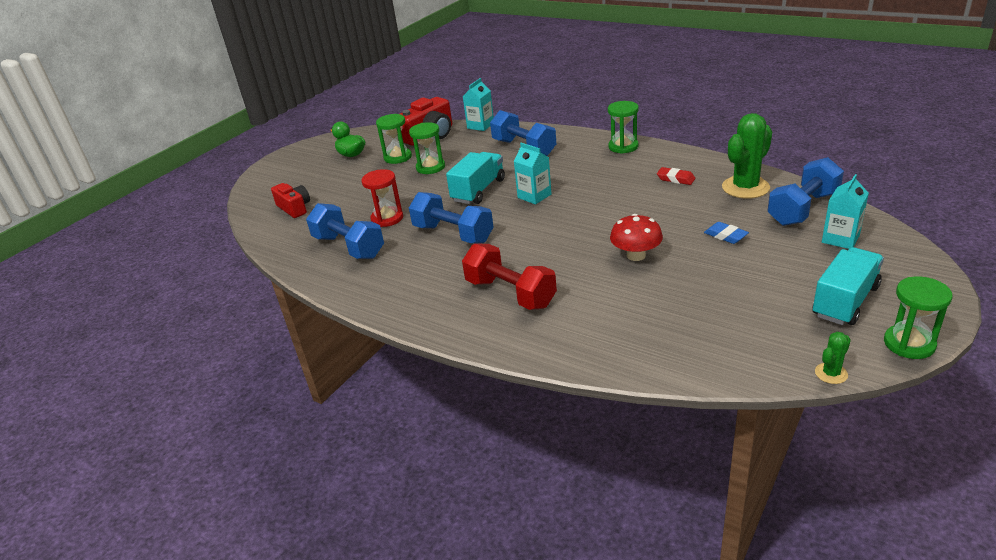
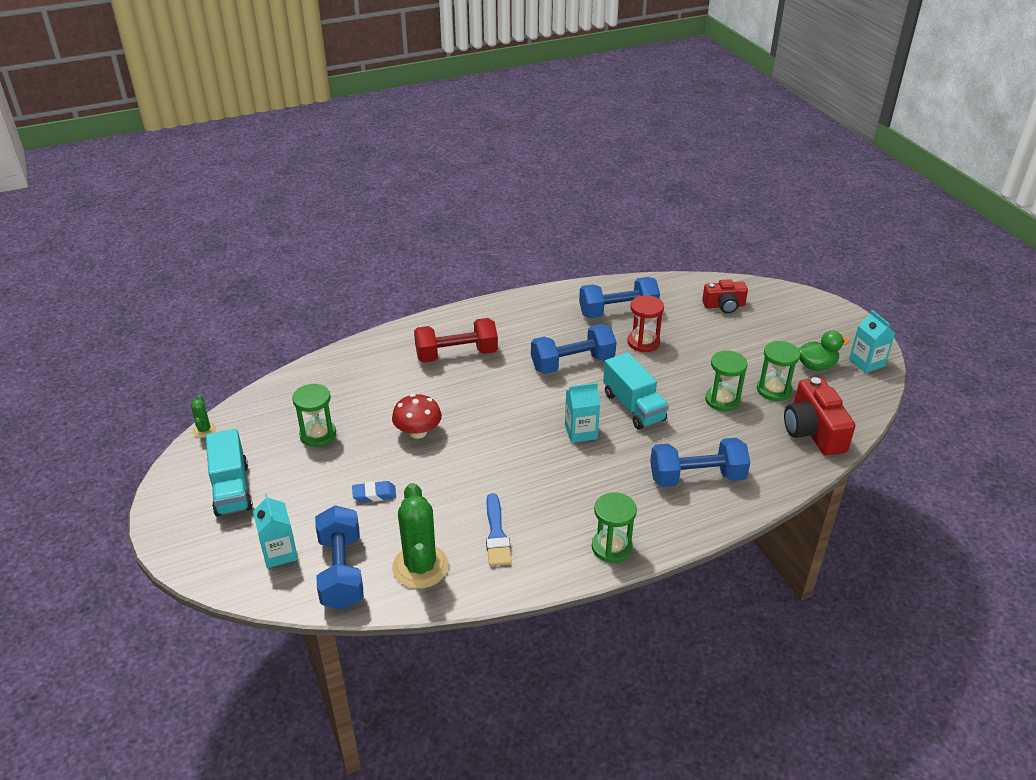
camera: 120 degrees right, 5 degrees up
turquoise carton [462,78,494,131] -> turquoise carton moved to [849,310,895,373]
red eraser [657,167,695,185] -> blue brush [486,493,512,566]
green hourglass [884,276,953,359] -> green hourglass moved to [292,384,336,447]

